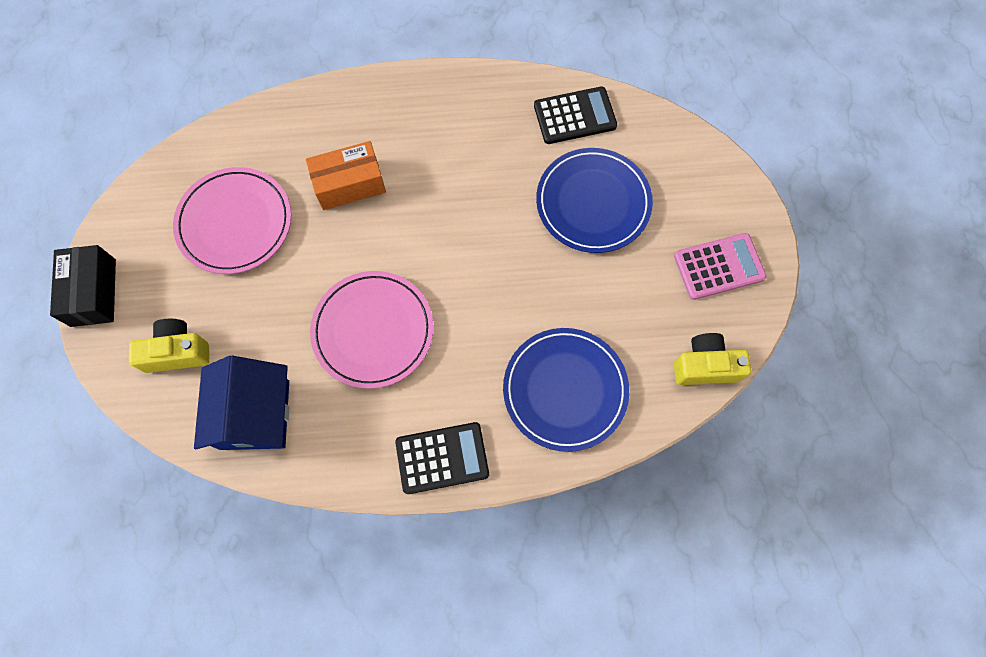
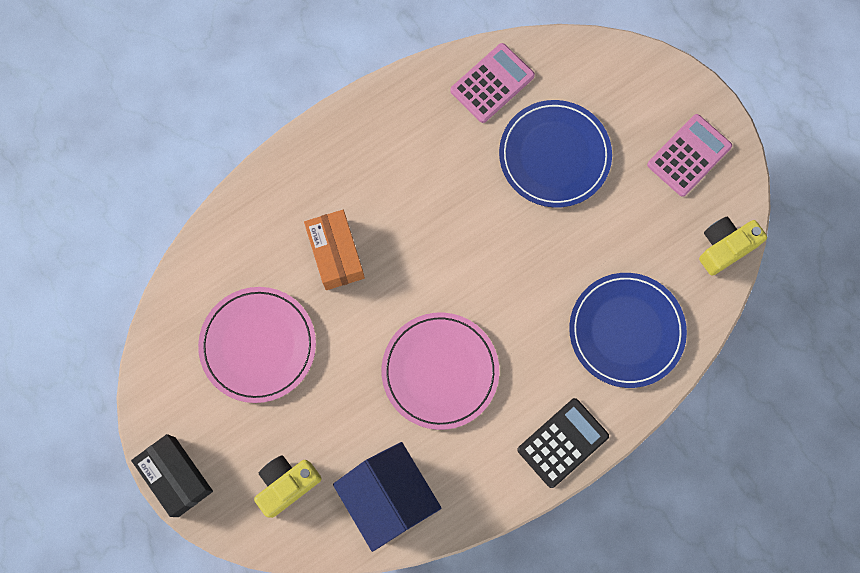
camera: 30 degrees left, 5 degrees up
orange box [306,141,386,210] -> orange box turned 60 degrees counterclockwise [304,210,365,290]
black calculator [534,86,617,144] -> pink calculator [450,43,535,123]

